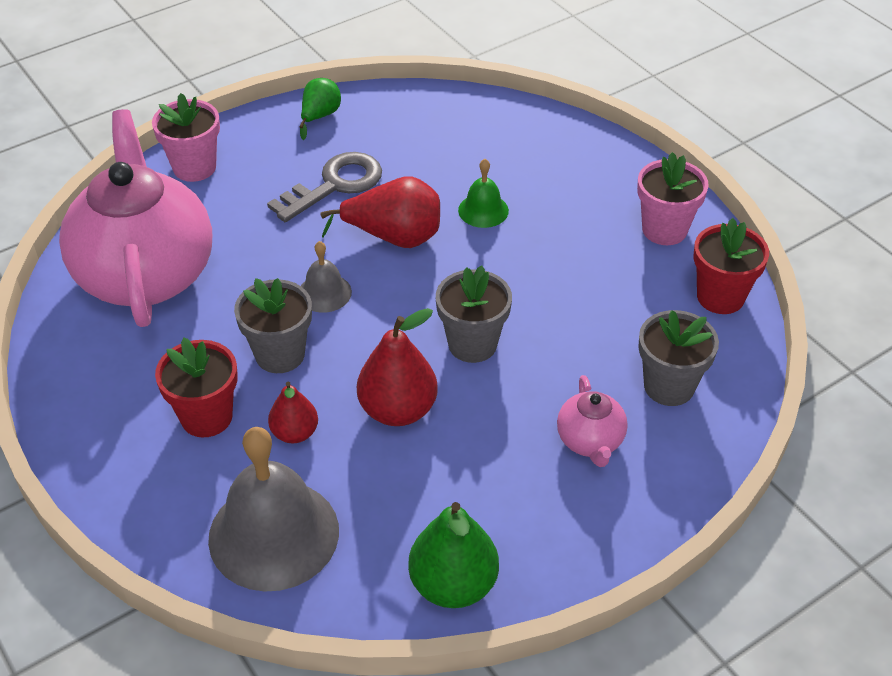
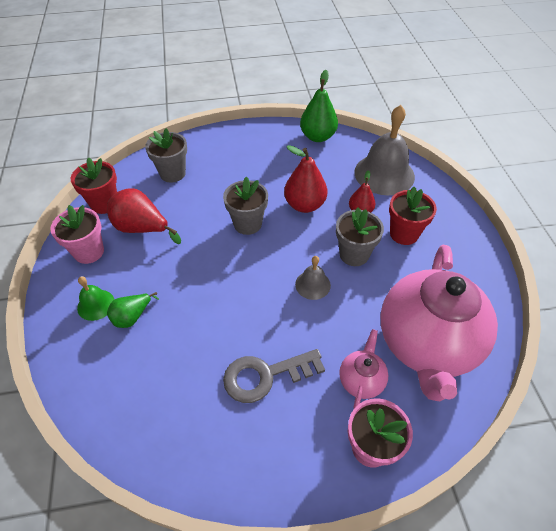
camera: 155 degrees left, 5 degrees up
green pear [299,78,341,140] -> green pear moved to [107,292,159,328]
red pear [320,176,440,248] -> red pear moved to [107,188,181,244]
green bell [458,159,509,228] -> green bell moved to [77,276,114,321]
pink teapot [557,375,628,467] -> pink teapot moved to [339,329,388,408]

